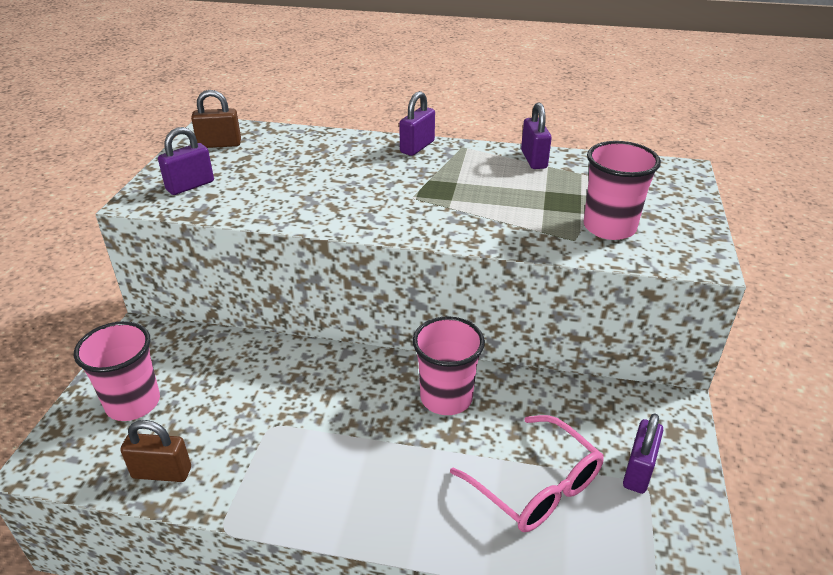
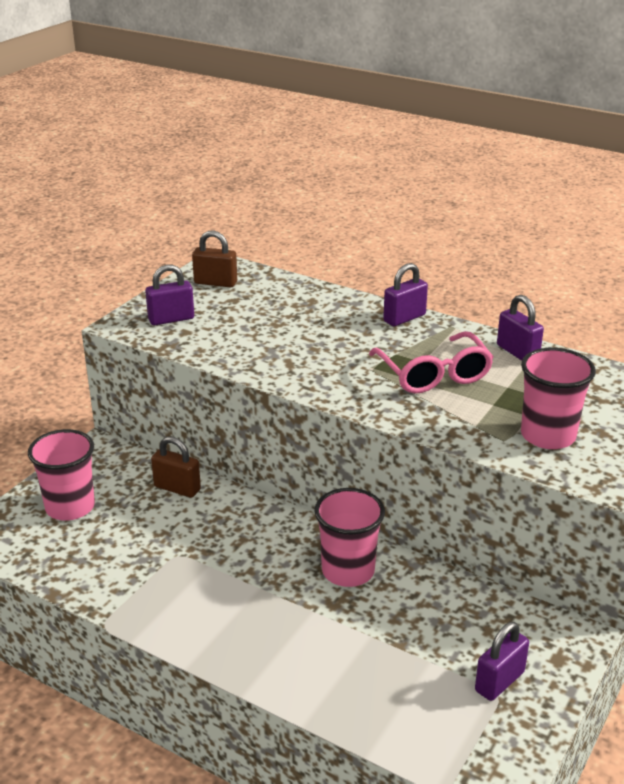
camera: 20 degrees right, 5 degrees down
brown padlock [120,420,191,482] -> brown padlock moved to [151,436,201,498]
pink glasses [450,415,604,532] -> pink glasses moved to [369,331,494,393]
purple padlock [521,102,552,169] -> purple padlock turned 45 degrees counterclockwise [497,295,544,361]

